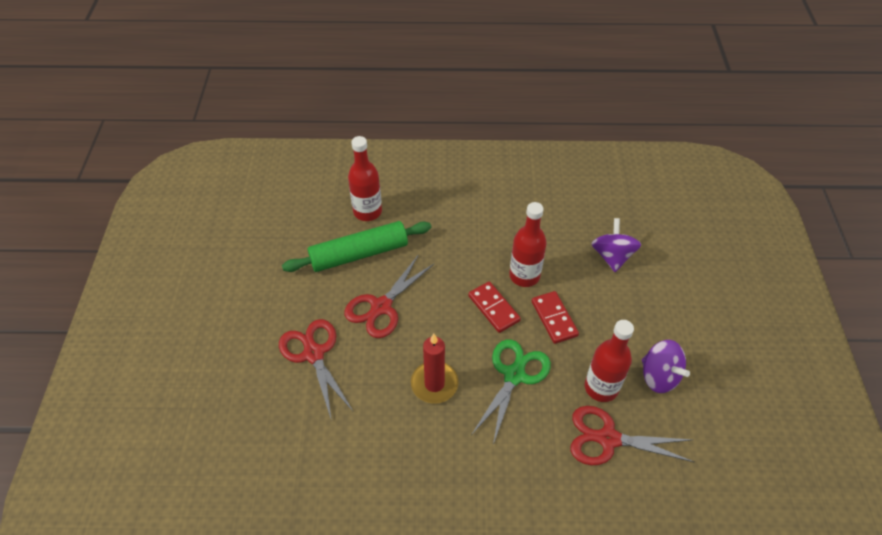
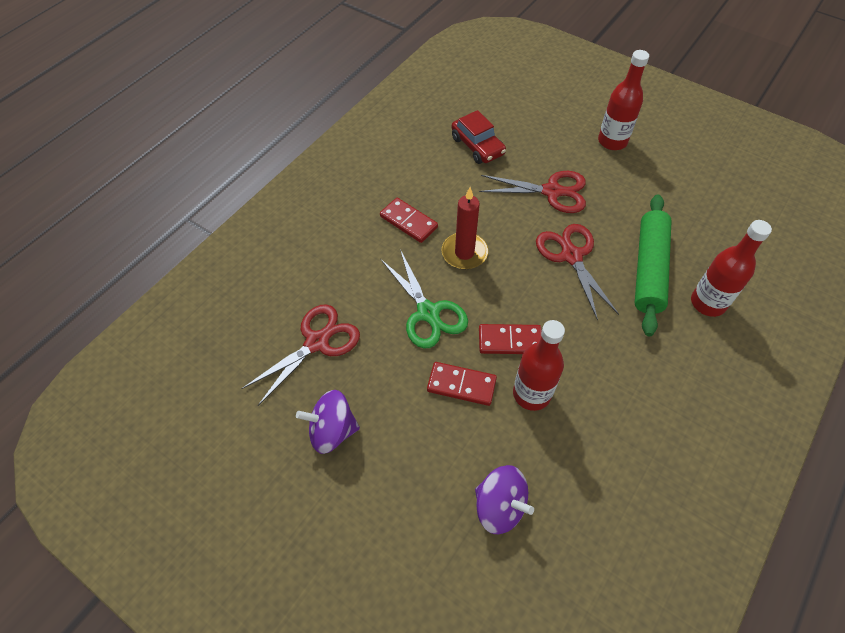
camera: 125 degrees right, 5 degrees up
red bottle [585,320,634,402] -> red bottle moved to [598,50,649,150]
none -> red domino [380,198,438,243]
none -> red car [452,110,506,164]

